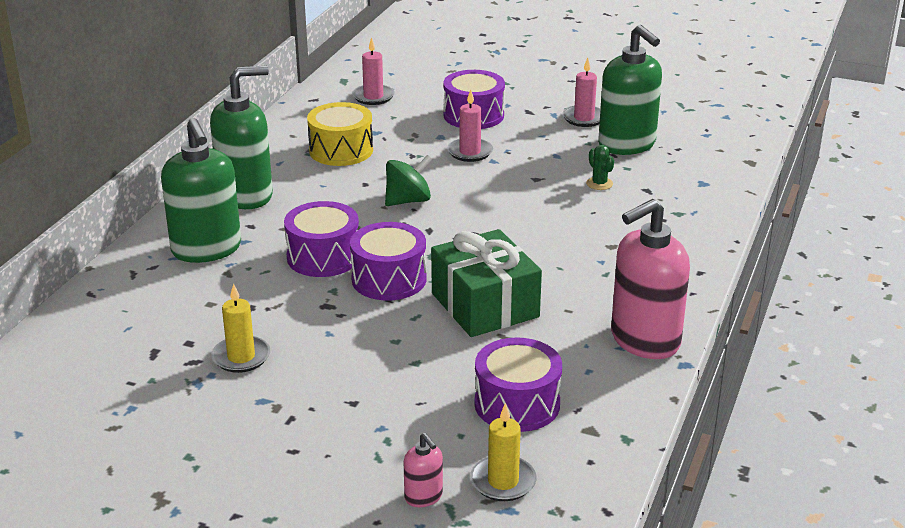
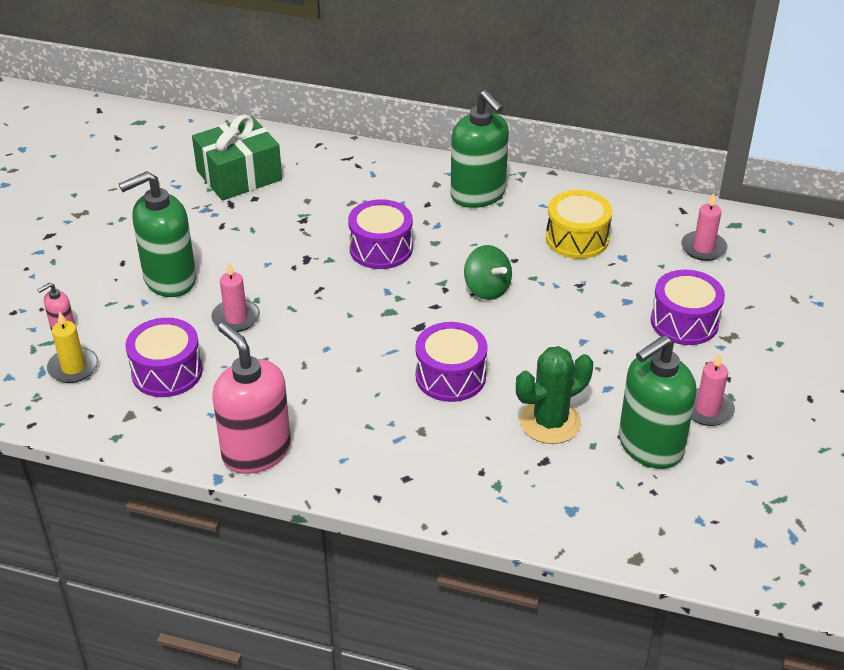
camera: 85 degrees right, 10 degrees up
green soap dispenser [161,118,241,263] -> green soap dispenser moved to [119,171,196,297]
yellow candle [211,283,270,373] -> none
purple drum [350,222,426,300] -> purple drum moved to [415,322,488,402]
green gift [431,229,542,337] -> green gift moved to [192,115,282,201]
pink candle [447,89,493,162] -> pink candle moved to [211,263,260,332]
green cactus [586,145,614,190] -> green cactus [516,346,593,444], size x2.07

